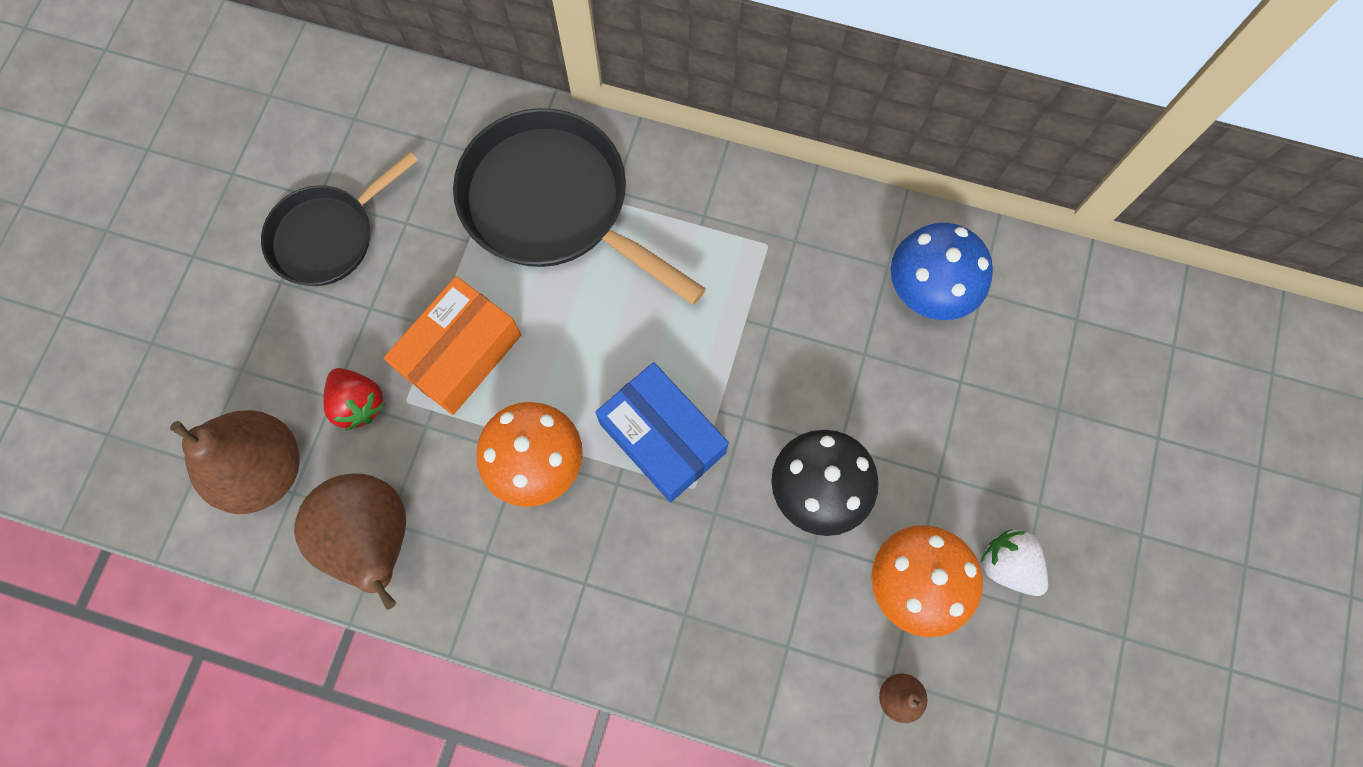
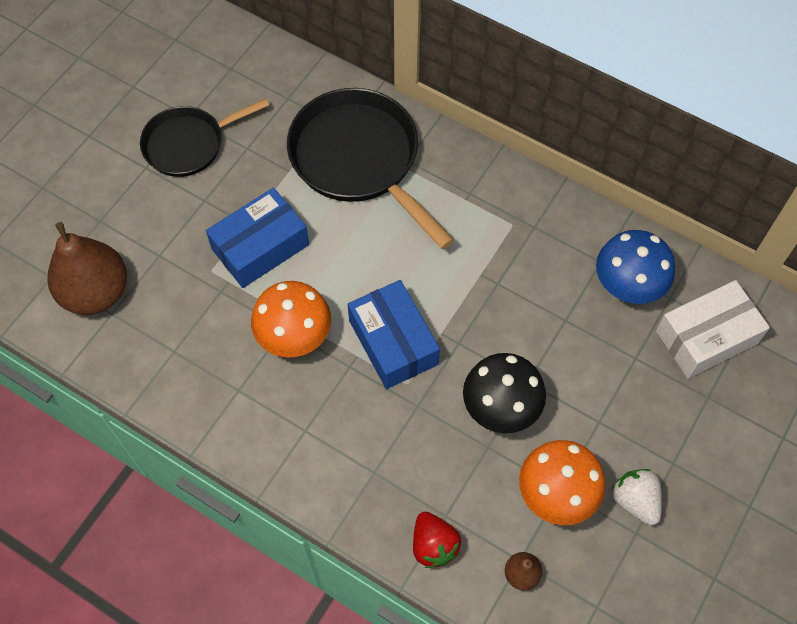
camera: 15 degrees right, 10 degrees down
brown pear [294,473,406,610] -> none
red strawberry [323,368,384,431] -> red strawberry moved to [413,512,461,568]
orange box [384,276,521,415] -> blue box [206,188,309,288]
none -> white box [656,280,770,379]

